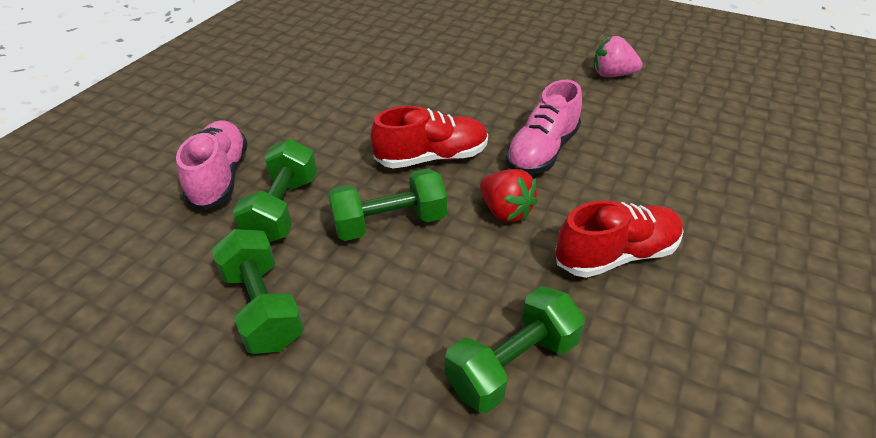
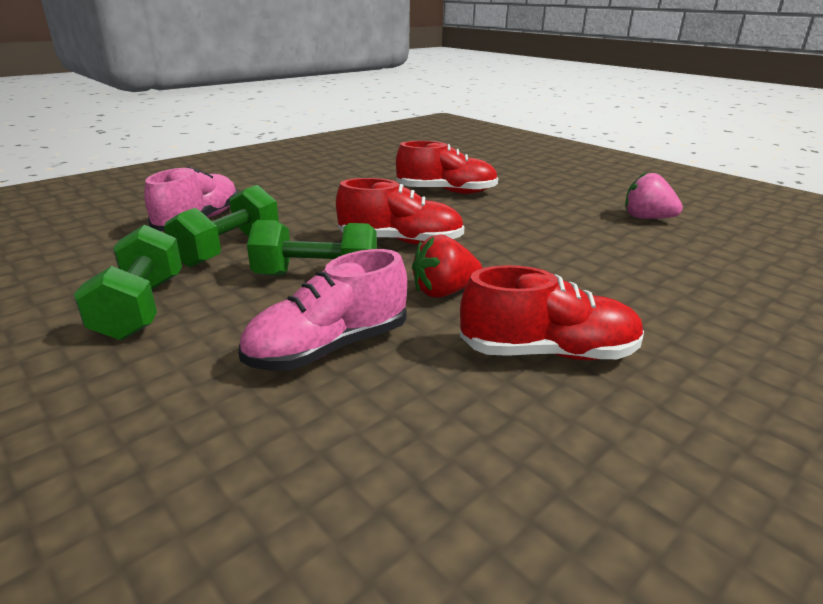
camera: 20 degrees right, 15 degrees down
green dumbbell [445,286,585,413] -> none
red strawberry [480,169,538,222] -> red strawberry turned 90 degrees clockwise [412,234,483,297]
pink shoe [506,80,582,174] -> pink shoe moved to [238,249,407,371]
none -> red shoe [396,141,498,194]

